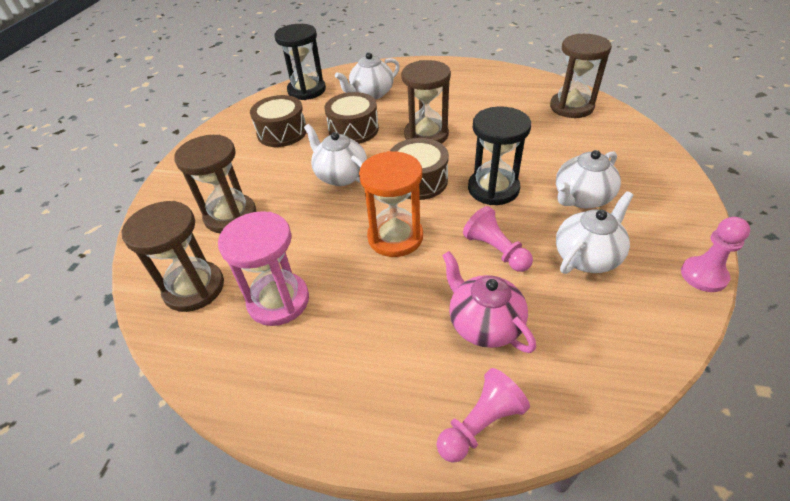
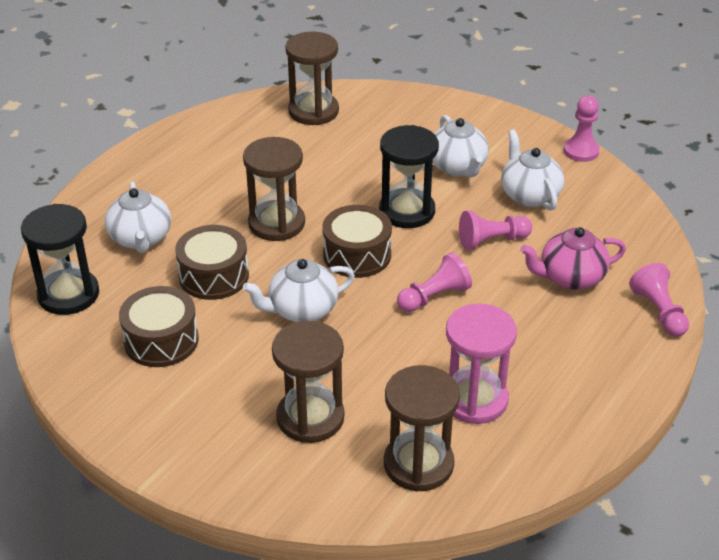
camera: 70 degrees left, 5 degrees down
orange hourglass [359,151,423,257] -> pink pawn [397,253,472,312]

